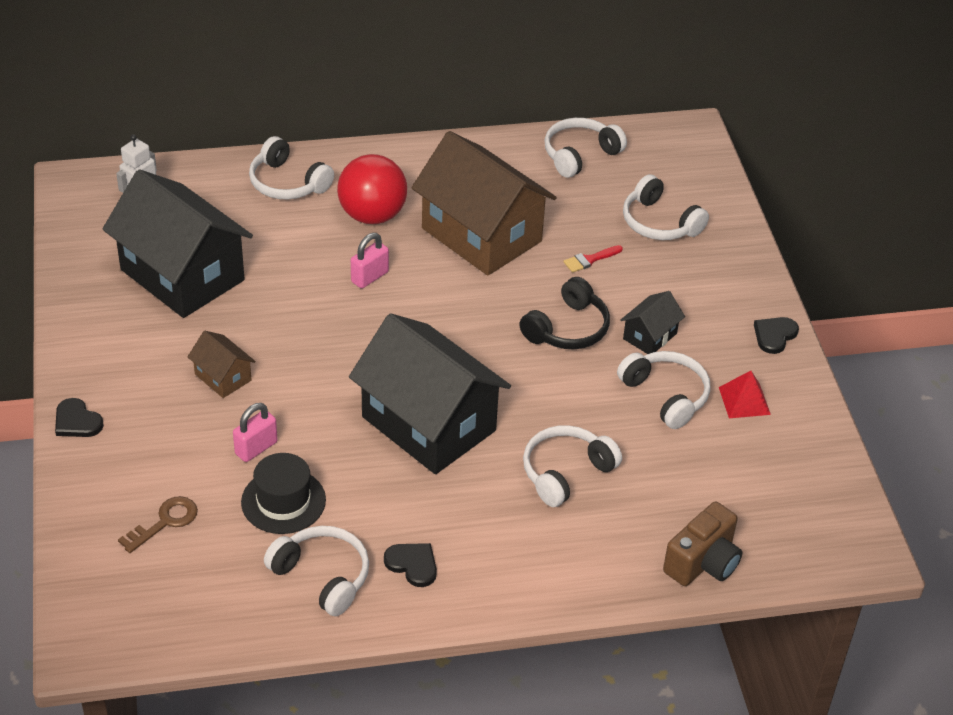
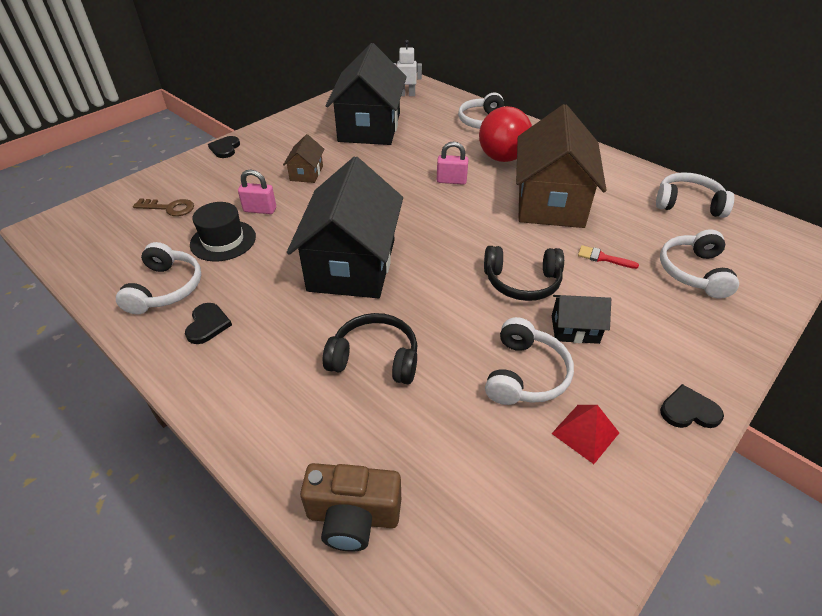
camera: 55 degrees right, 0 degrees up
white headphones [523,425,622,507] -> black headphones [323,313,417,384]

